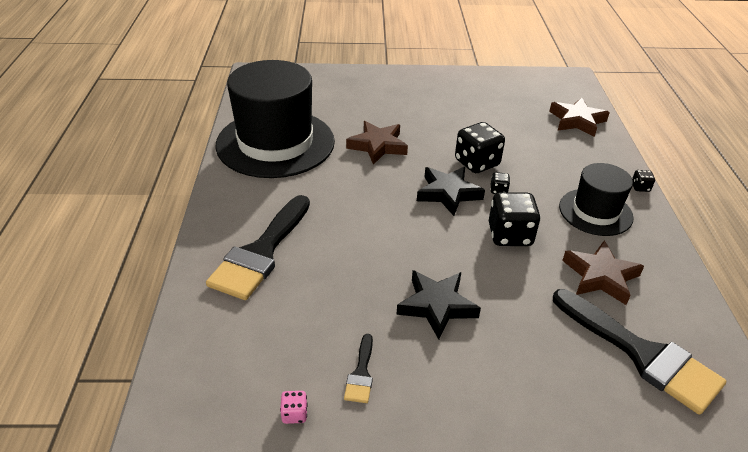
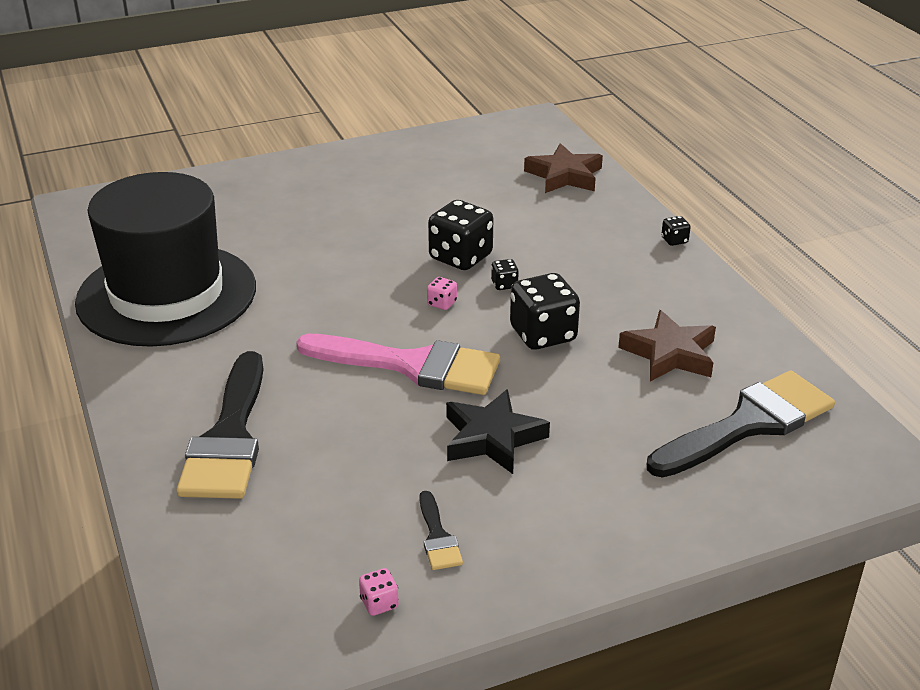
camera: 20 degrees left, 5 degrees down
brown star [346,121,408,165] -> none
black star [417,167,485,216] -> pink dice [427,277,457,310]
black brush [553,289,726,415] -> black brush turned 60 degrees counterclockwise [647,371,835,478]
black hat [559,163,634,236] -> none
none -> pink brush [296,334,500,395]

